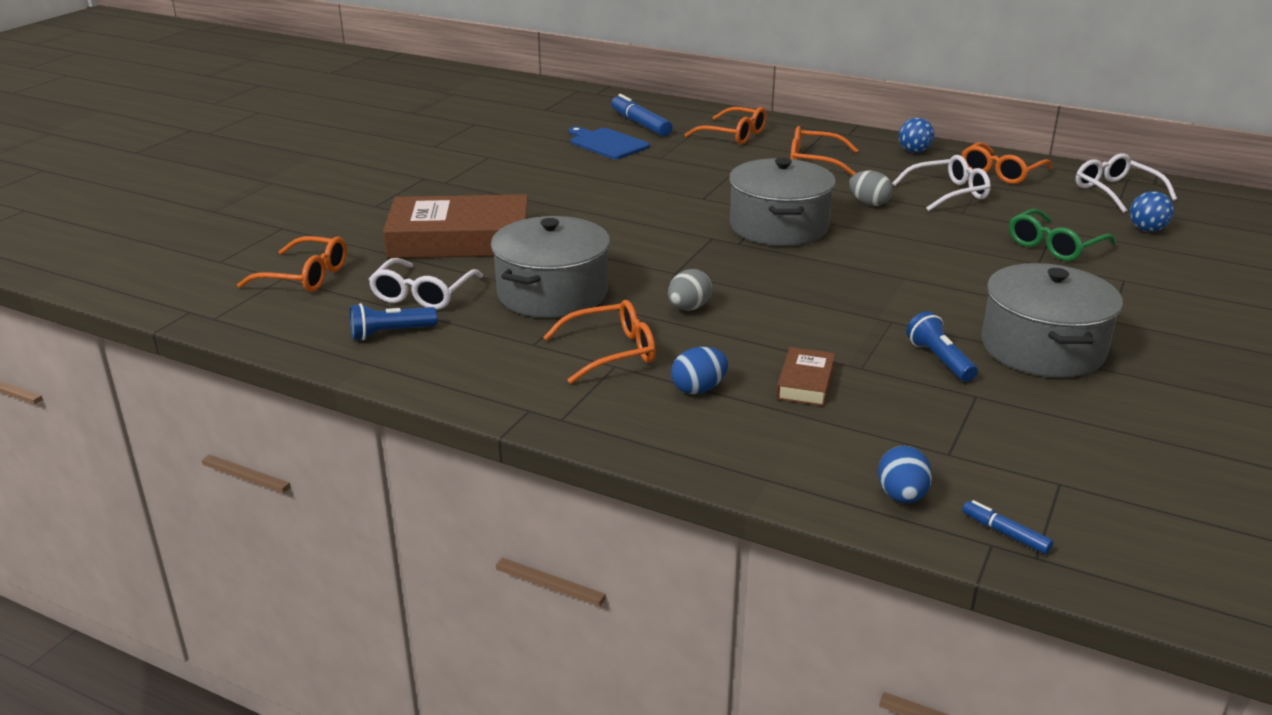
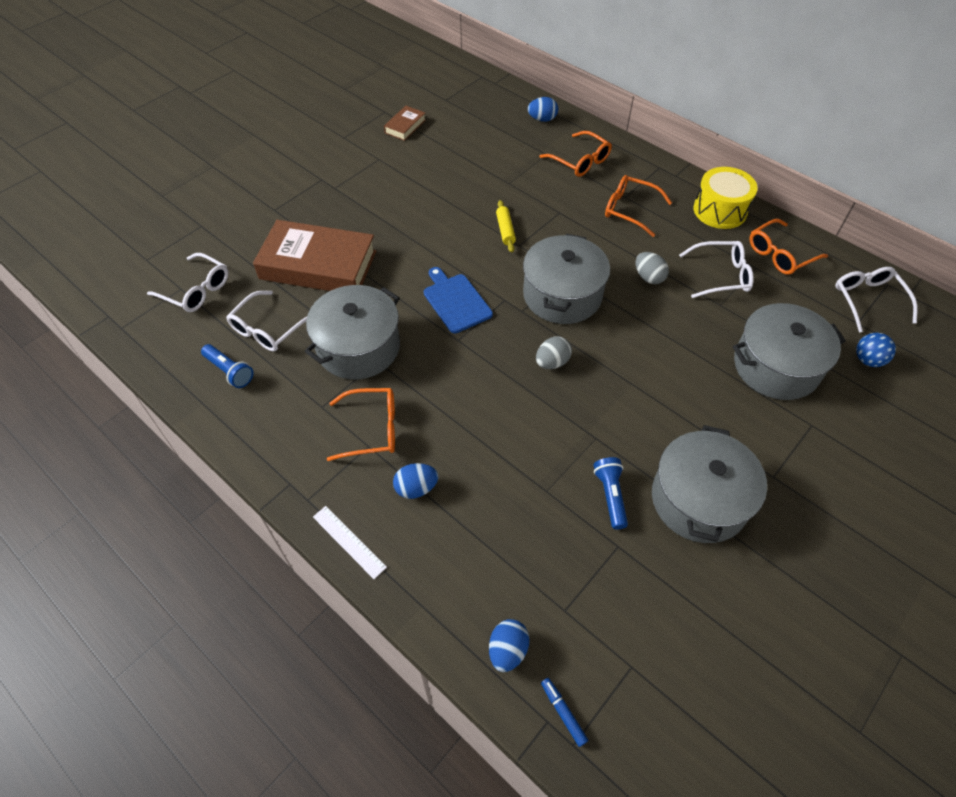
camera: 15 degrees right, 25 degrees up
orange glasses [237,236,347,292] -> white glasses [147,253,228,312]
blue flashlight [350,303,437,340] -> blue flashlight turned 135 degrees counterclockwise [201,344,254,388]
blue cutting board [569,127,650,159] -> blue cutting board moved to [424,267,493,333]
blue marker [611,94,672,136] -> none
grey egg [668,269,712,311] -> grey egg moved to [536,337,572,369]
brown book [776,347,835,406] -> brown book moved to [384,106,426,141]
blue ball [899,118,934,153] -> yellow drum [693,167,758,229]
green glasses [1009,209,1116,261] -> grey pot [733,303,846,400]
none -> white ruler [313,506,387,579]
none -> yellow rolling pin [496,200,516,253]
none -> blue egg [528,97,558,122]

